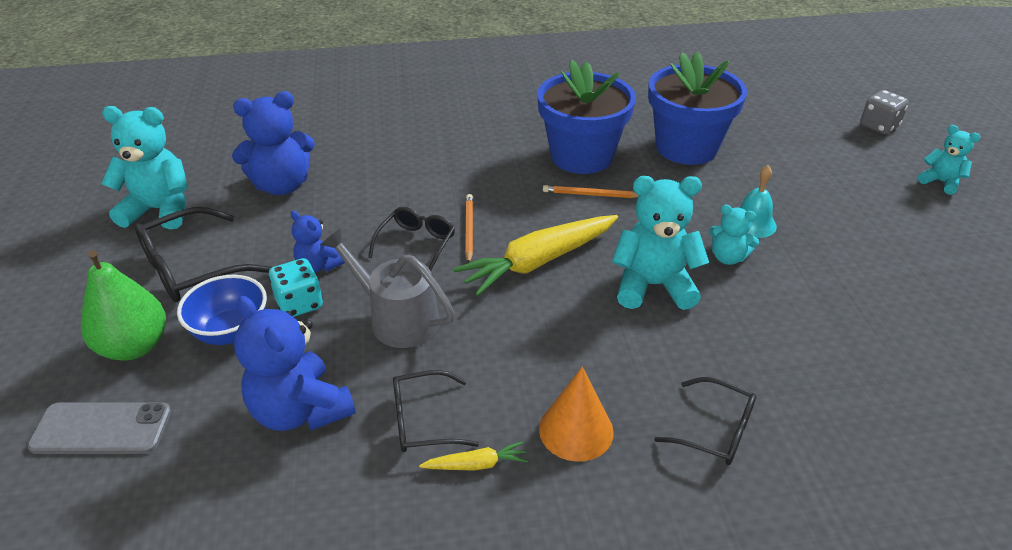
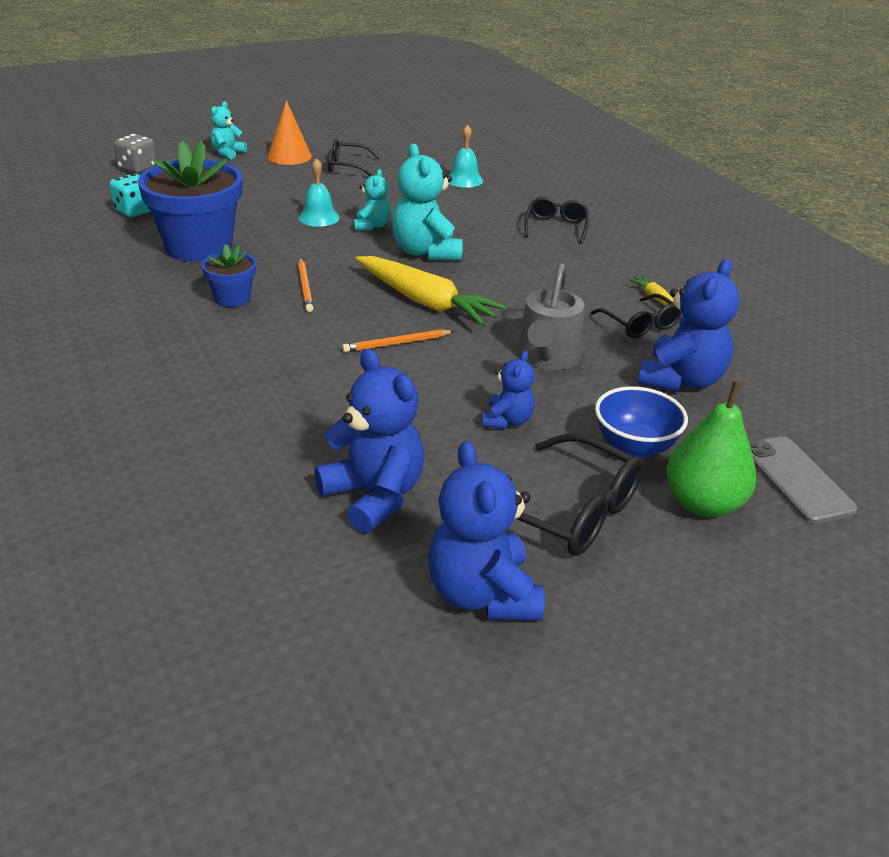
camera: 110 degrees left, 5 degrees down
turquoise teddy bear [101,106,188,229] -> blue teddy bear [428,441,545,621]
turquoise dice [268,258,323,317] -> turquoise dice moved to [110,174,151,217]
black glasses [368,207,455,271] -> black glasses moved to [328,139,380,177]
blue flower pot [537,60,636,174] -> blue flower pot [201,244,256,307], size x0.50
orange cone [539,367,614,462] -> orange cone moved to [267,100,312,165]
none -> turquoise bell [449,125,483,188]

